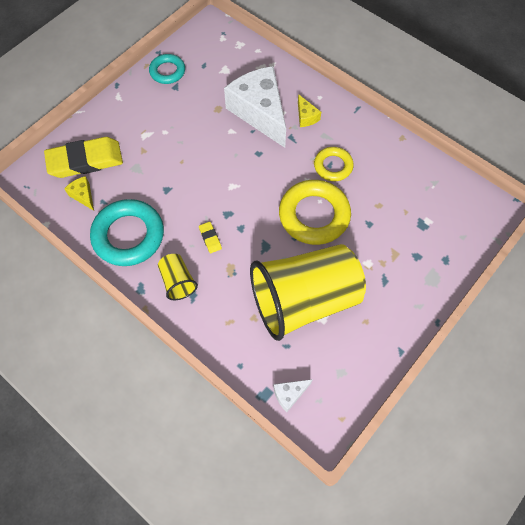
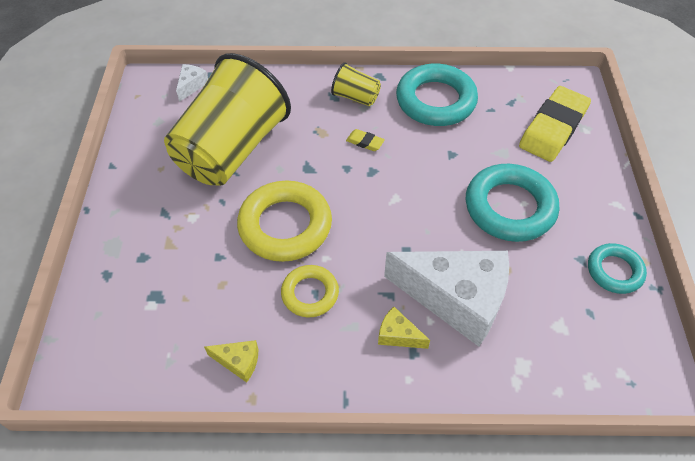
camera: 140 degrees right, 10 degrees down
yellow cheese [64,176,94,211] -> yellow cheese moved to [204,340,258,383]
none -> turquoise ring [466,164,559,242]

